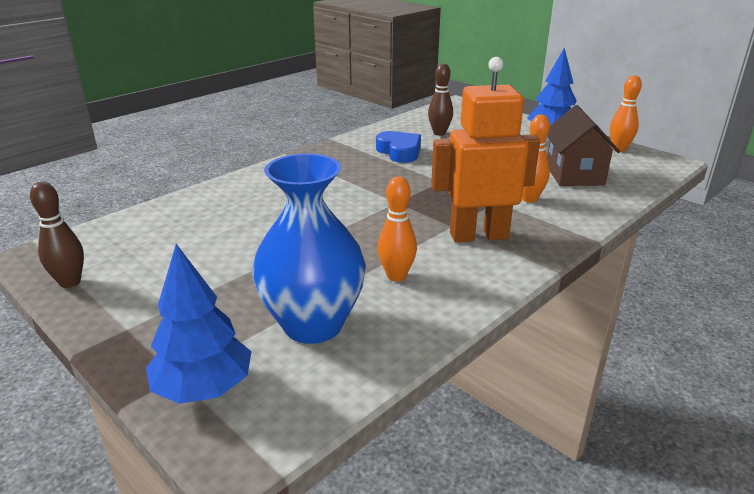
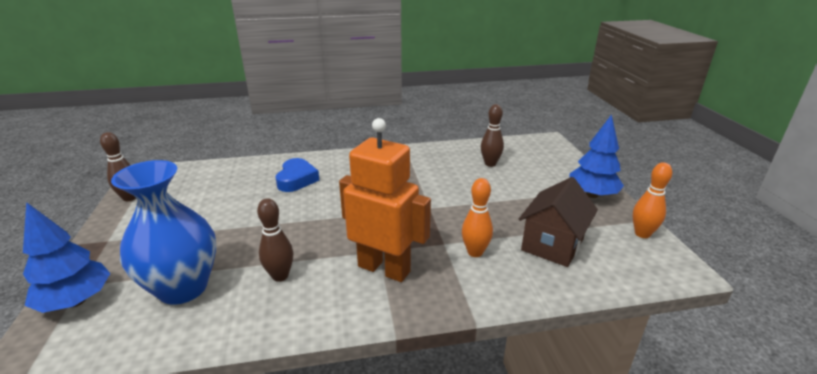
camera: 35 degrees right, 0 degrees up
blue heart [376,131,421,163] -> blue heart moved to [276,158,319,192]
orange bowling pin [377,176,417,282] -> brown bowling pin [257,198,293,282]

